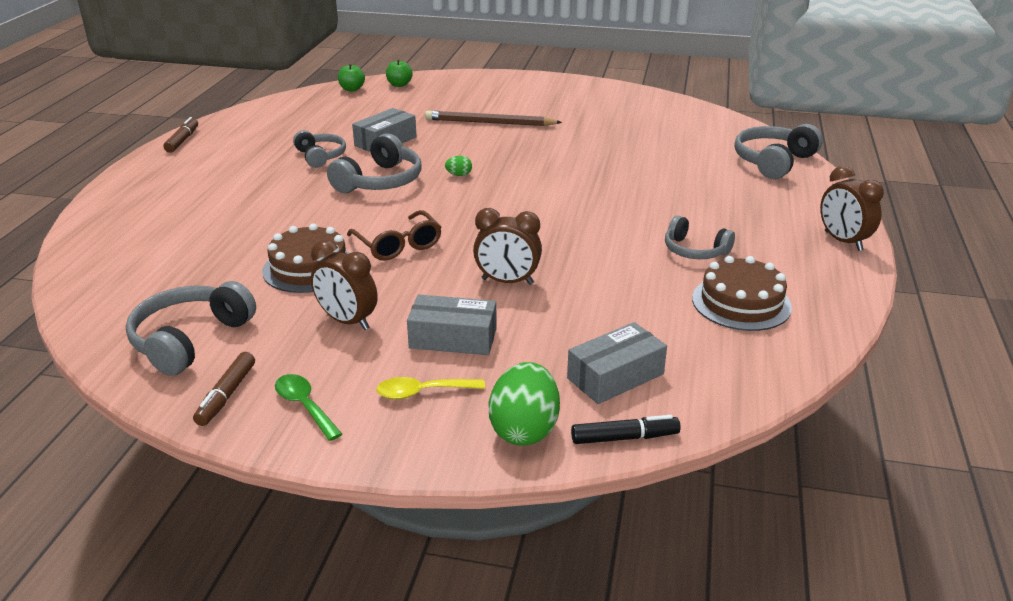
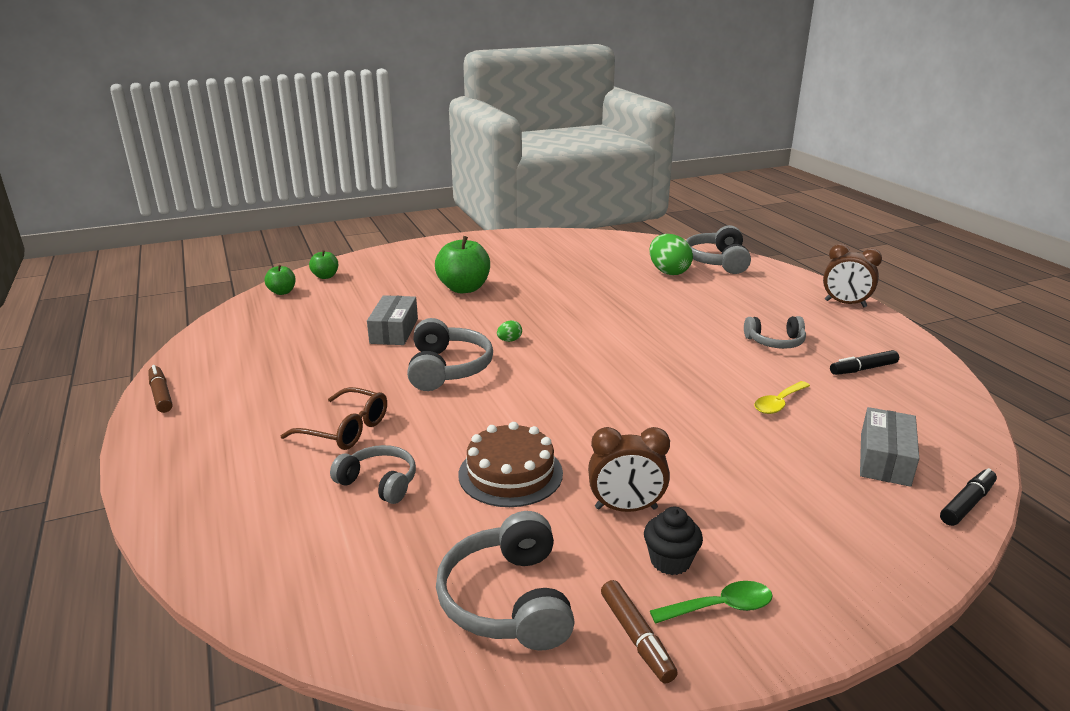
camera: 35 degrees left, 5 degrees down
green spoon [275,374,342,441] -> green spoon turned 150 degrees clockwise [650,581,773,624]
grey headphones [293,130,346,168] -> grey headphones moved to [330,445,416,504]
brown glasses [347,210,442,261] -> brown glasses moved to [280,387,387,450]
yellow spoon [376,377,485,399] -> yellow spoon moved to [754,381,810,414]
grey box [407,294,497,355] -> none
brown pencil [425,111,562,126] -> green apple [435,236,490,293]
brown clock [473,208,542,285] -> none
green egg [488,362,560,446] -> green egg moved to [650,234,693,275]
brown cake [692,256,792,331] -> black marker [830,350,899,375]
none -> black cupcake [644,507,703,575]

